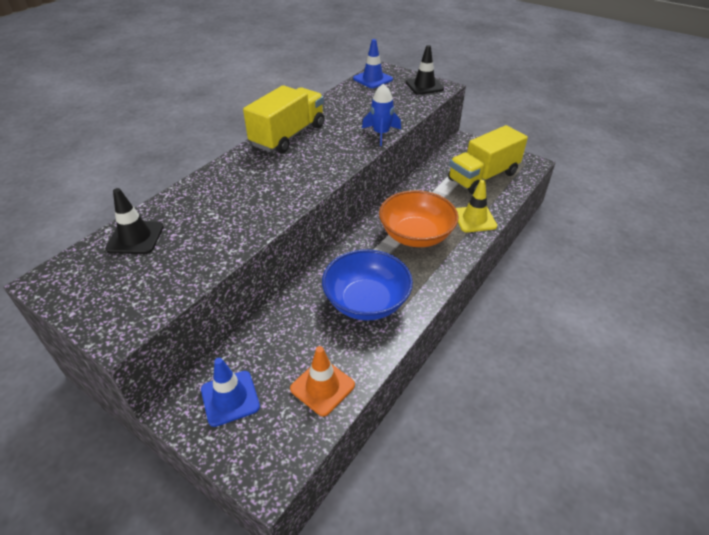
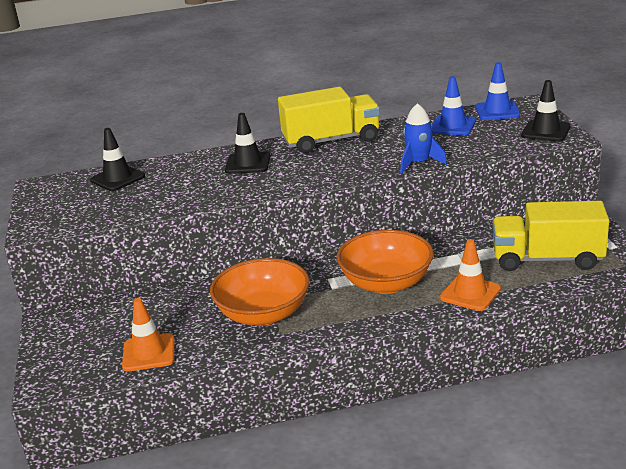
camera: 45 degrees right, 15 degrees down
blue traffic cone [201,358,260,427] -> blue traffic cone moved to [431,76,476,135]
blue bowl [322,249,413,321] -> orange bowl [210,258,310,326]
yellow traffic cone [456,180,497,232] -> orange traffic cone [440,239,501,311]
none -> black traffic cone [225,113,271,174]

